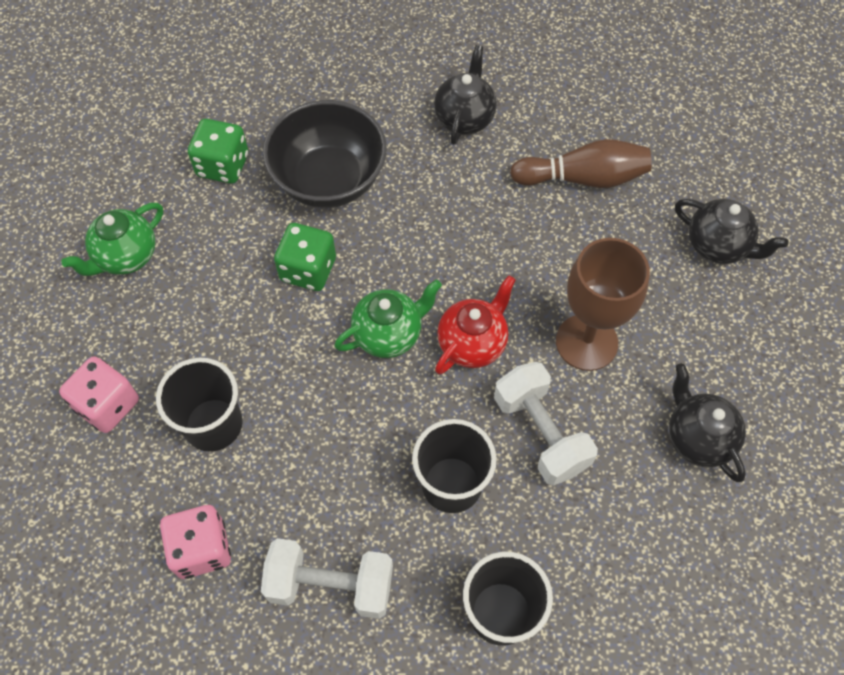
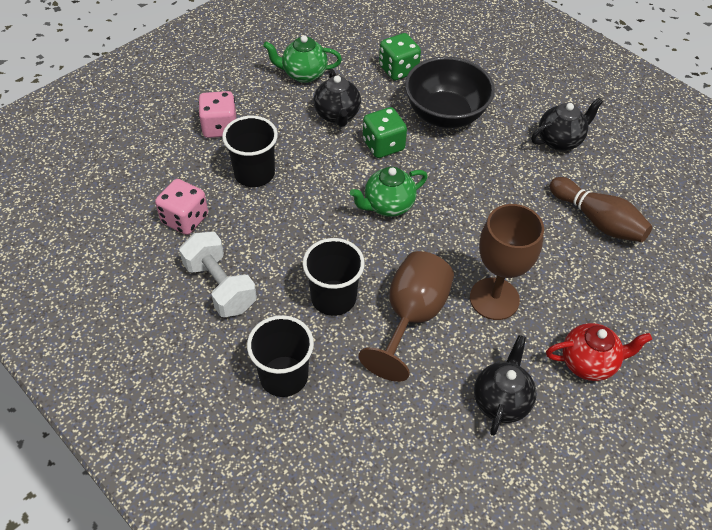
camera: 45 degrees right, 10 degrees down
green teapot [334,280,442,358] -> green teapot turned 135 degrees clockwise [350,167,428,217]
red teapot [435,275,516,374] -> red teapot moved to [546,323,652,381]
white dumbbell [494,362,598,486] -> brown goblet [358,251,454,382]
black teapot [675,199,789,264] -> black teapot moved to [314,69,361,127]

